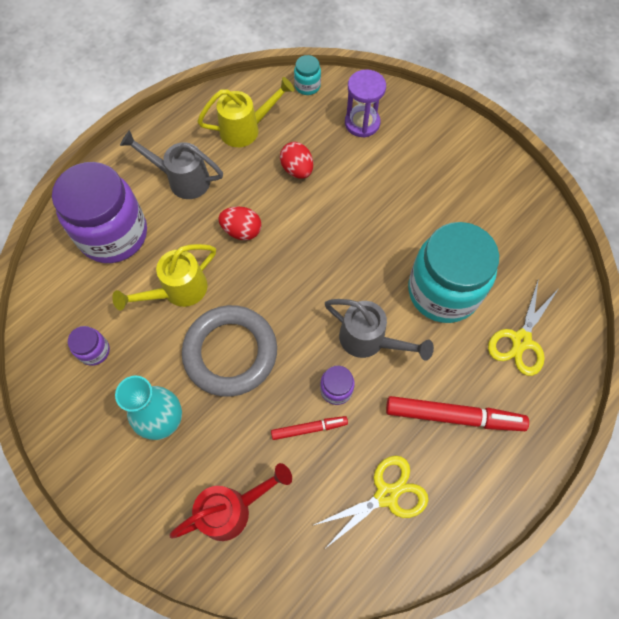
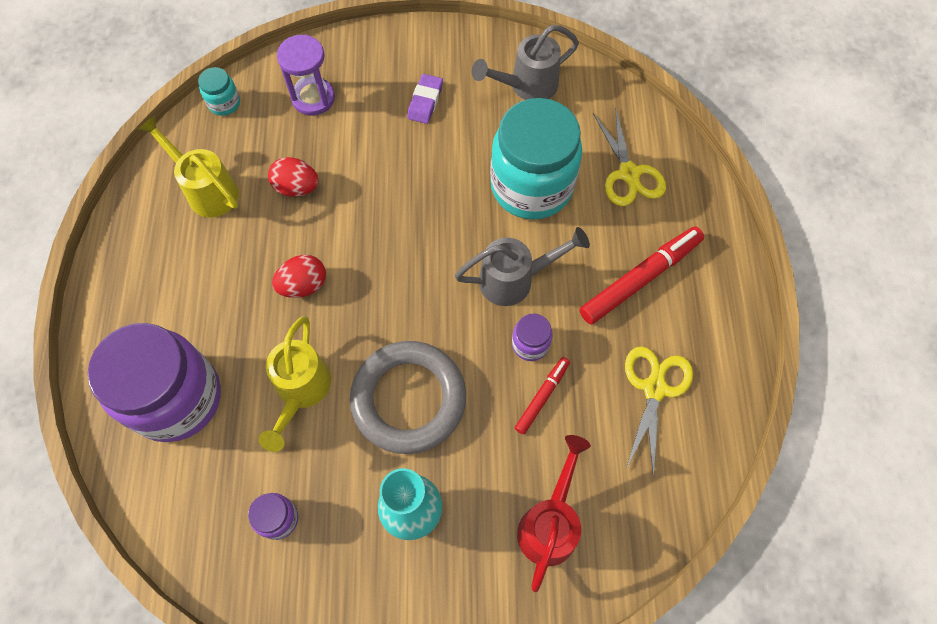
camera: 45 degrees left, 0 degrees up
grey watering can [120,130,223,199] -> grey watering can moved to [472,25,579,100]
yellow watering can [197,77,295,147] -> yellow watering can turned 75 degrees counterclockwise [138,115,239,218]
none -> purple eraser [407,74,443,124]

